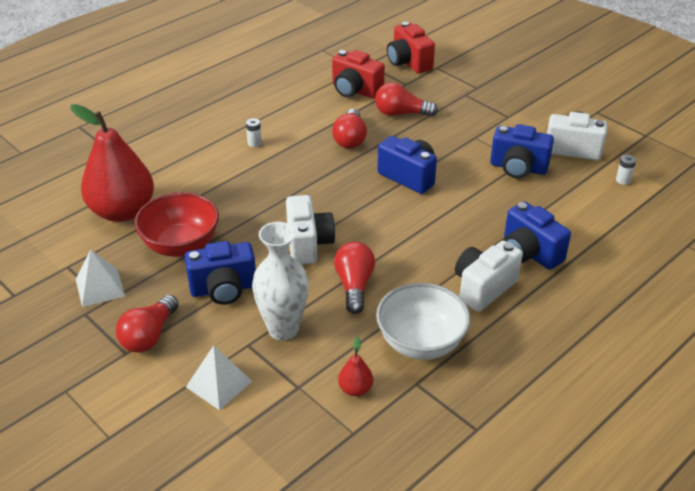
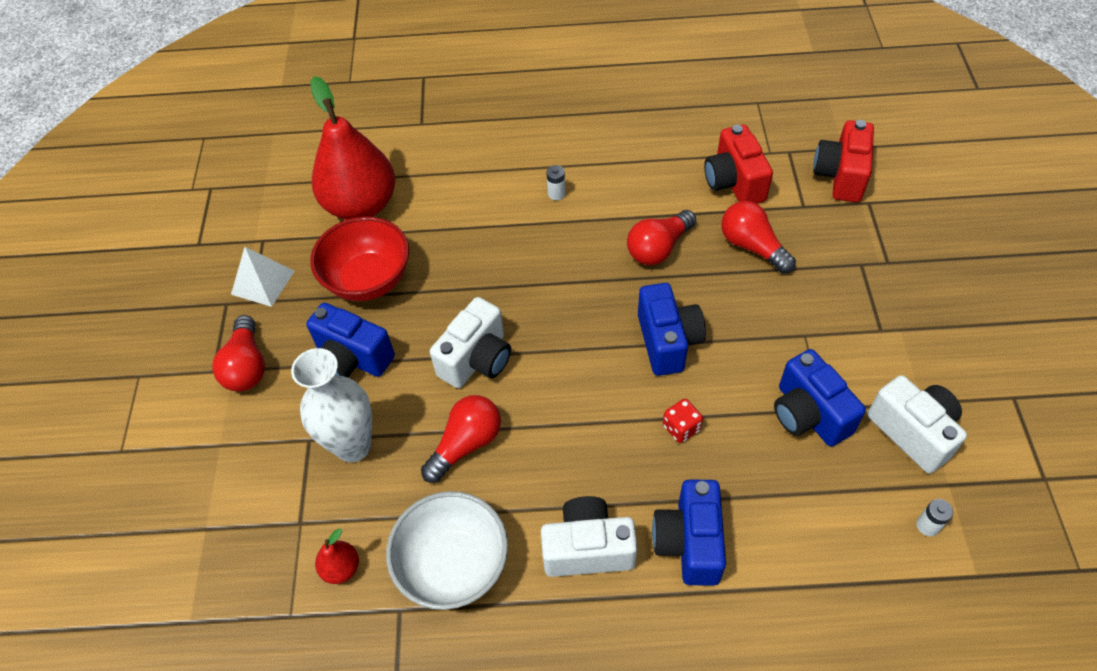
camera: 45 degrees right, 15 degrees up
red light bulb [116,295,179,352] -> red light bulb turned 75 degrees counterclockwise [212,315,265,392]
white pyramid [186,345,252,410] -> none
none -> red dice [663,399,703,443]

